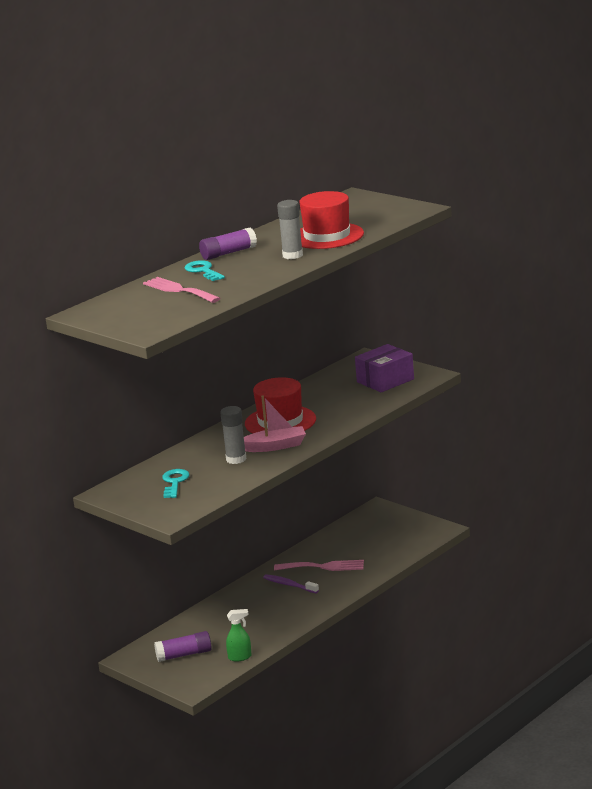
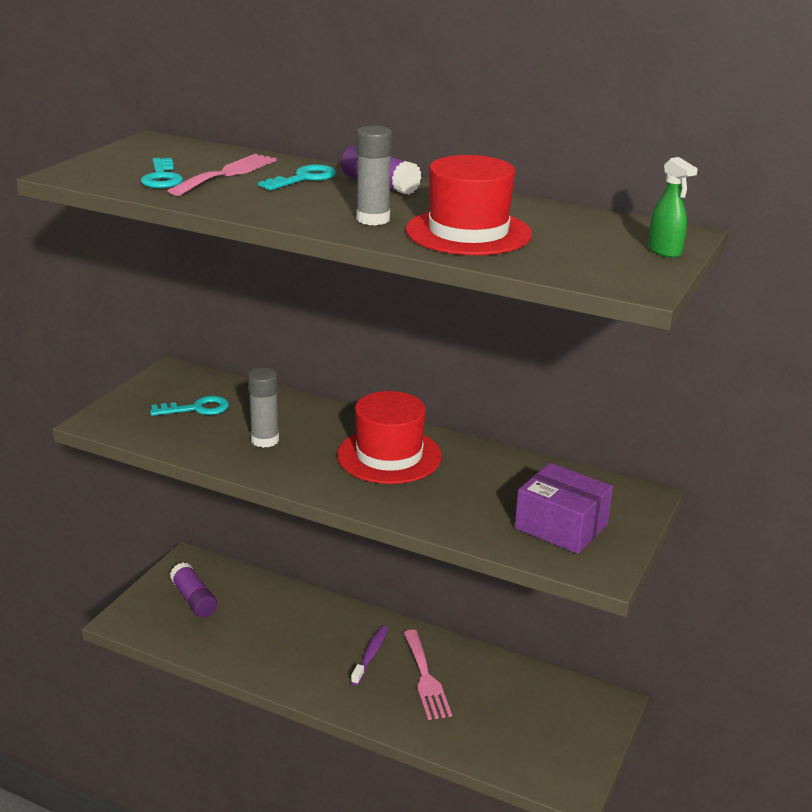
camera: 70 degrees right, 5 degrees up
green spray bottle [226,609,252,662] -> green spray bottle moved to [648,157,698,258]
pink boat [244,396,306,452] -> none
none -> turquoise key [141,158,183,188]

